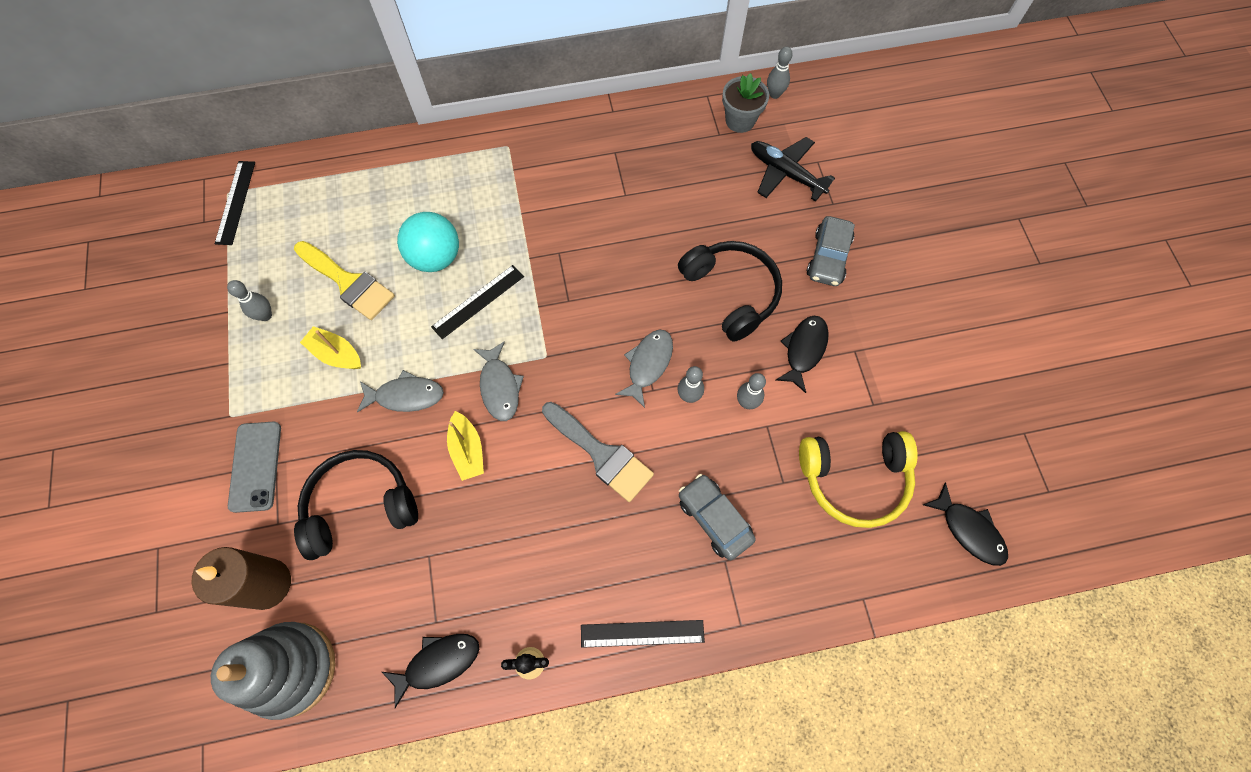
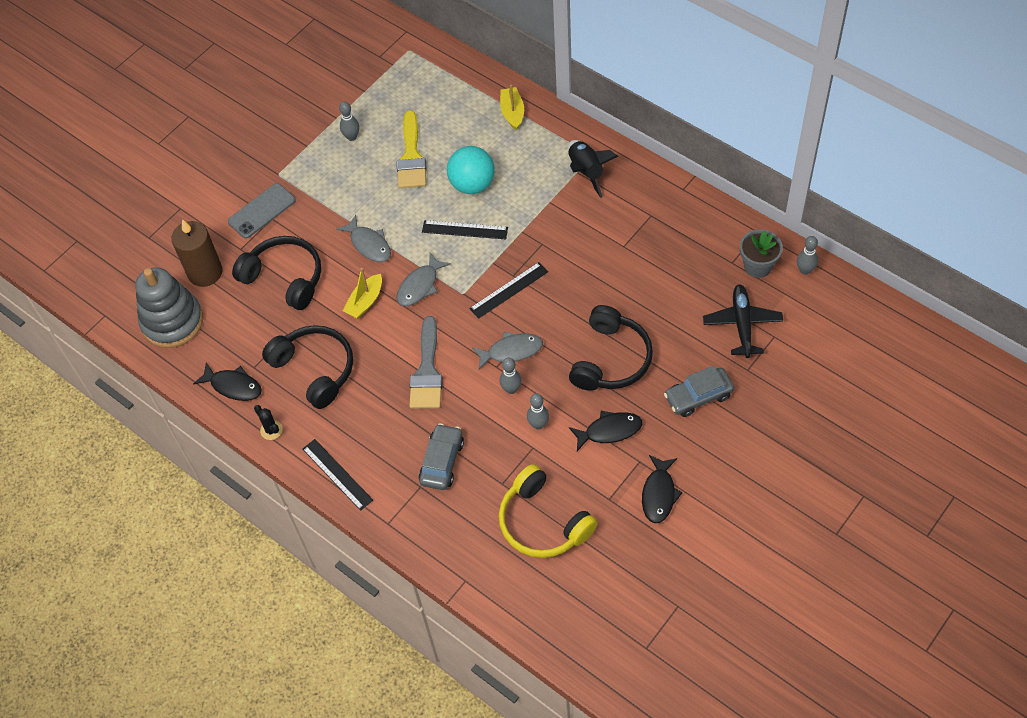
camera: 55 degrees right, 10 degrees down
black ruler [215,161,255,245] -> black ruler moved to [469,262,548,319]
yellow boat [300,326,361,369] -> yellow boat moved to [500,85,524,131]
black fish [923,482,1008,566] -> black fish moved to [642,455,683,523]
none -> black headphones [262,325,353,409]
none -> black rocket [568,140,618,198]

